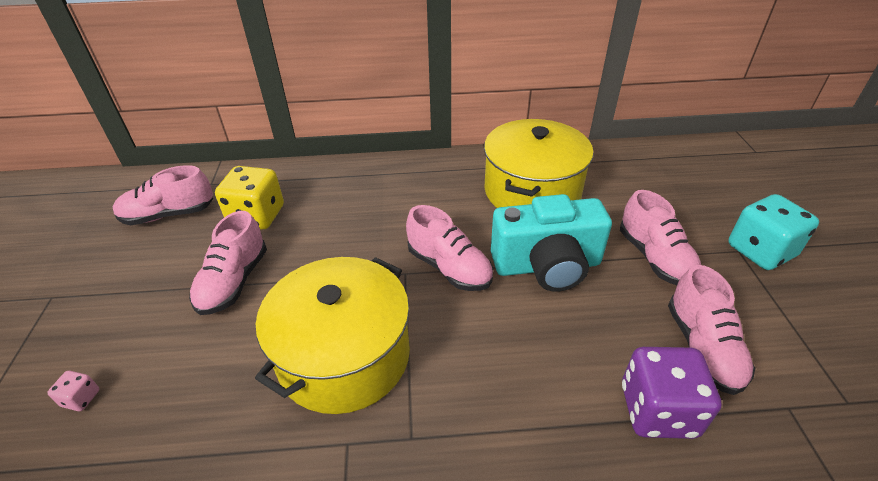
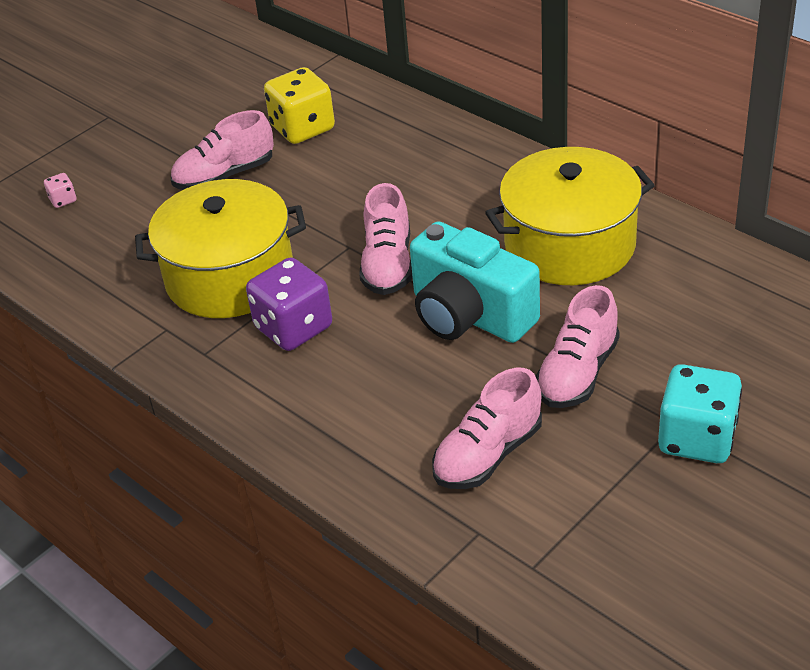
camera: 50 degrees right, 0 degrees up
pink shoe [112,165,213,225] -> none
purple dice [622,347,722,439] -> purple dice moved to [246,257,332,351]

